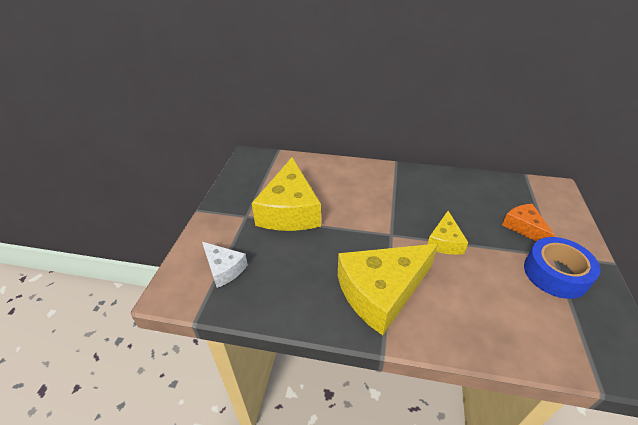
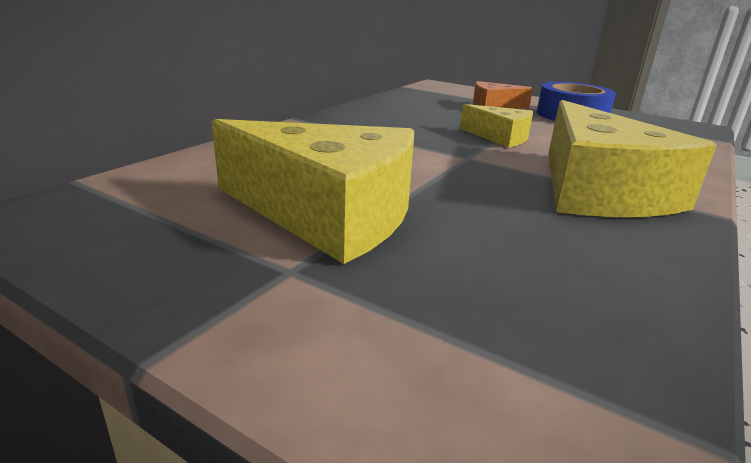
camera: 70 degrees left, 15 degrees down
white cheese [202,242,248,288] -> none

